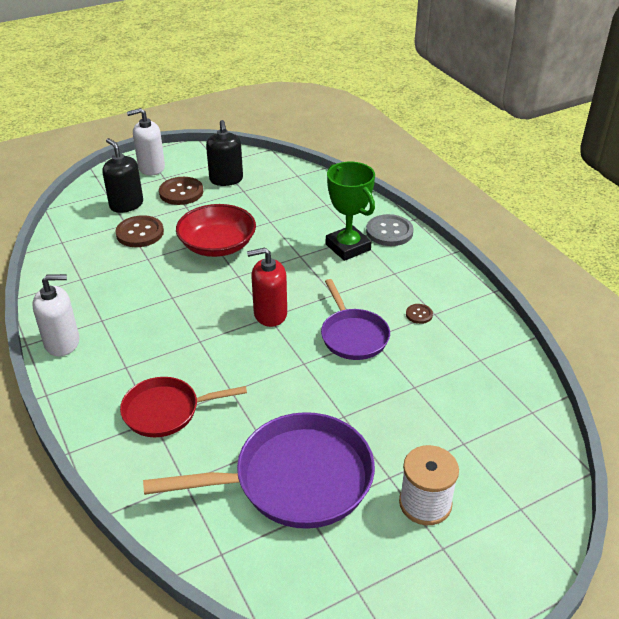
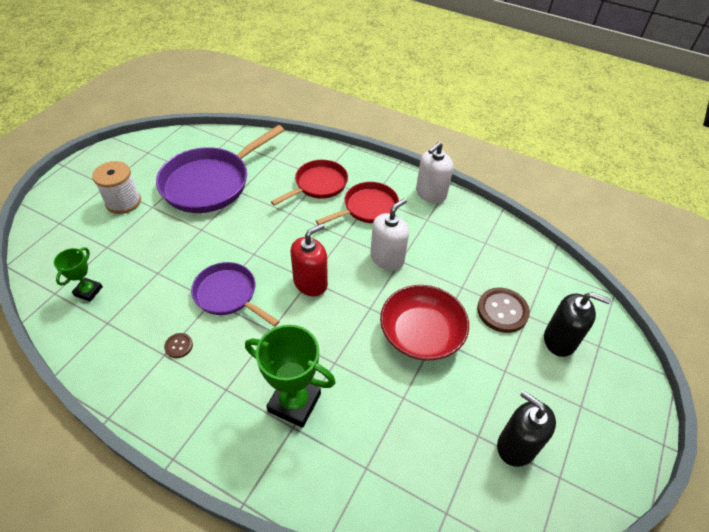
camera: 145 degrees right, 10 degrees up
white soap dispenser [127,108,165,176] -> white soap dispenser moved to [370,198,409,271]
brown button [159,177,203,205] -> none
grey button [366,214,413,246] -> none
none -> green trophy [54,247,103,302]
none -> red pan [316,182,399,225]

